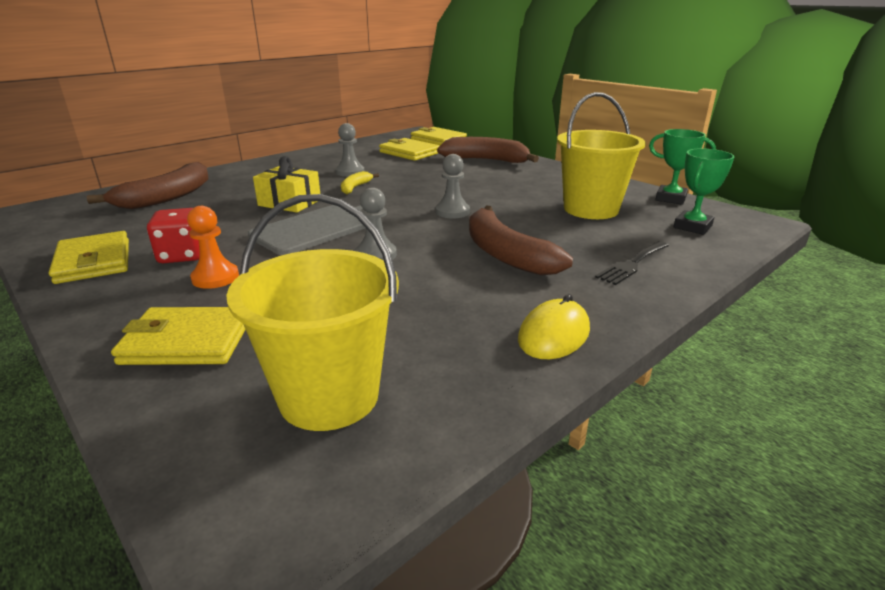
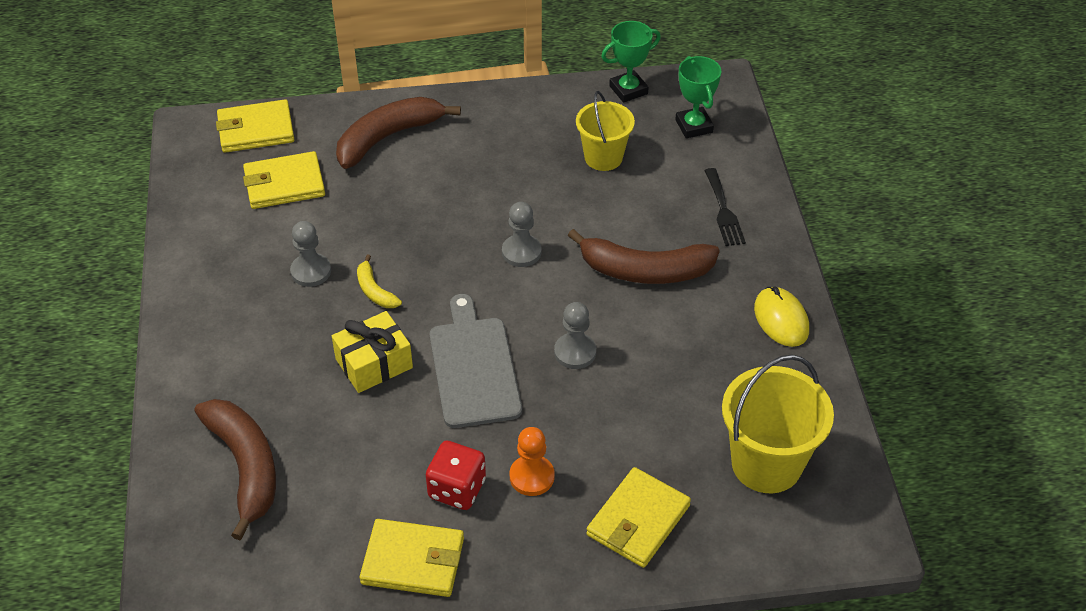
camera: 55 degrees left, 20 degrees up
yellow bucket [557,92,646,219] -> yellow bucket [576,91,635,171], size x0.65

